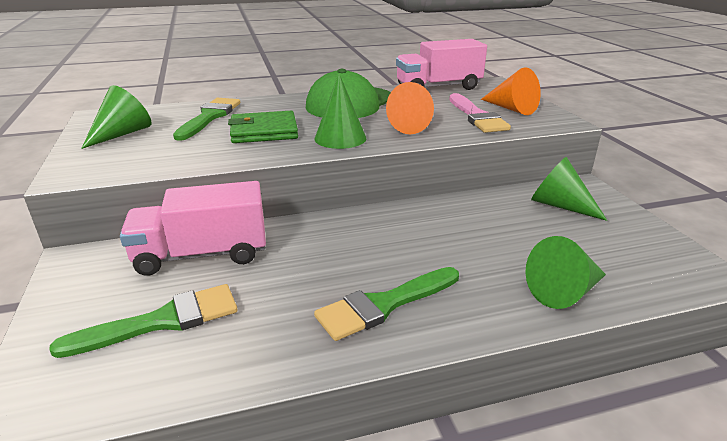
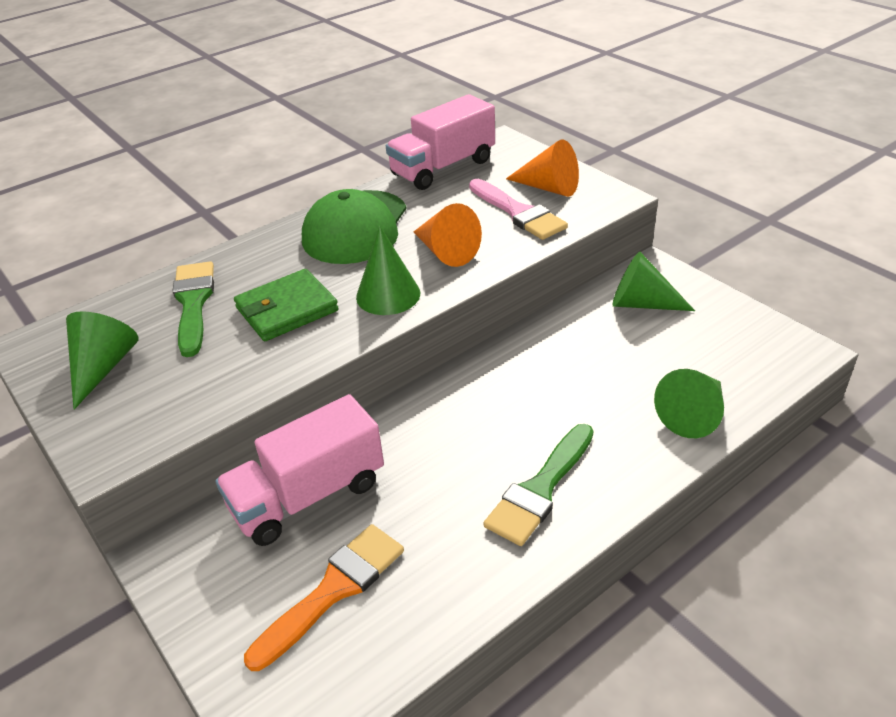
camera: 20 degrees left, 10 degrees up
green brush [50,284,238,358] -> orange brush [244,524,404,671]

